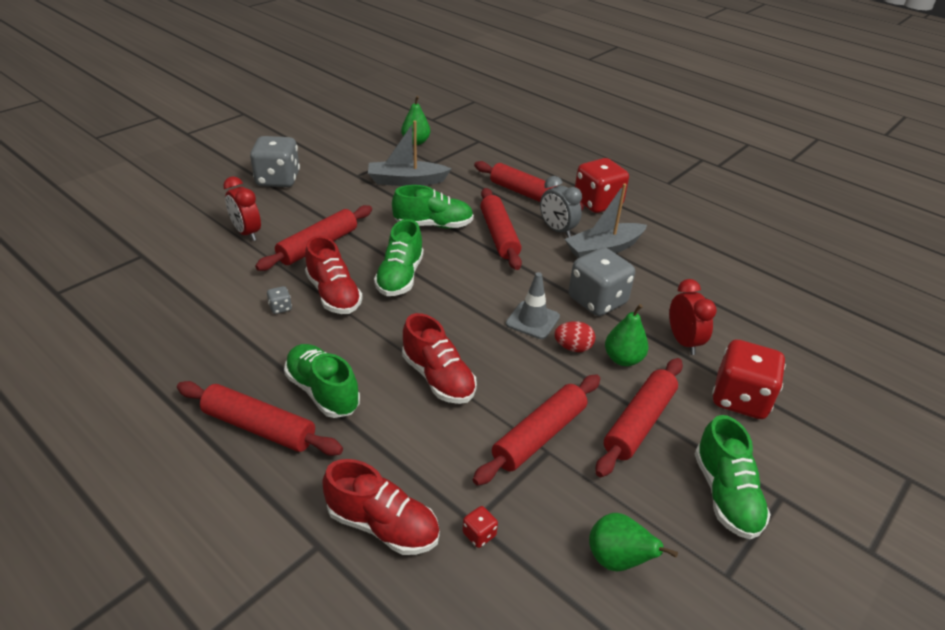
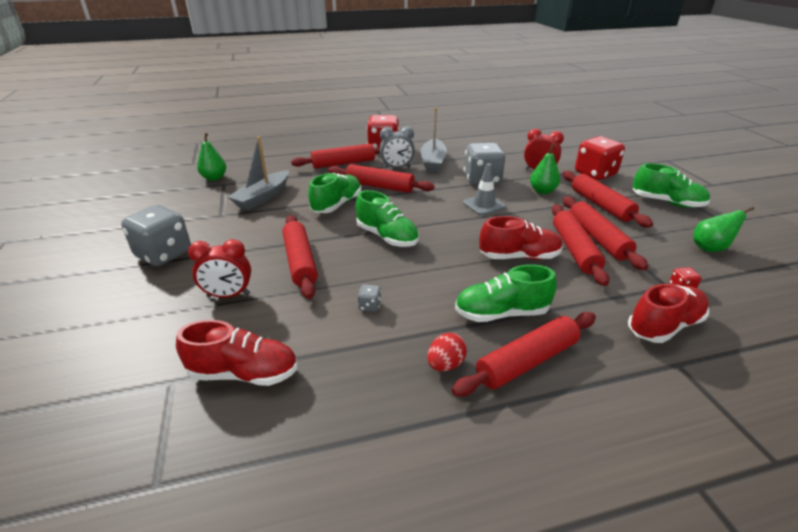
camera: 55 degrees left, 5 degrees down
red shoe [305,236,363,314] -> red shoe moved to [176,320,298,386]
red egg [554,321,595,352] -> red egg moved to [427,333,467,371]
none -> red rolling pin [552,204,609,286]

